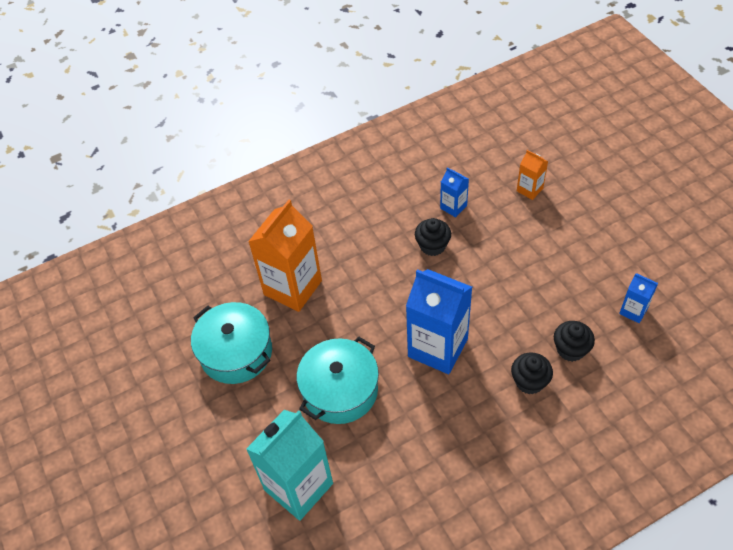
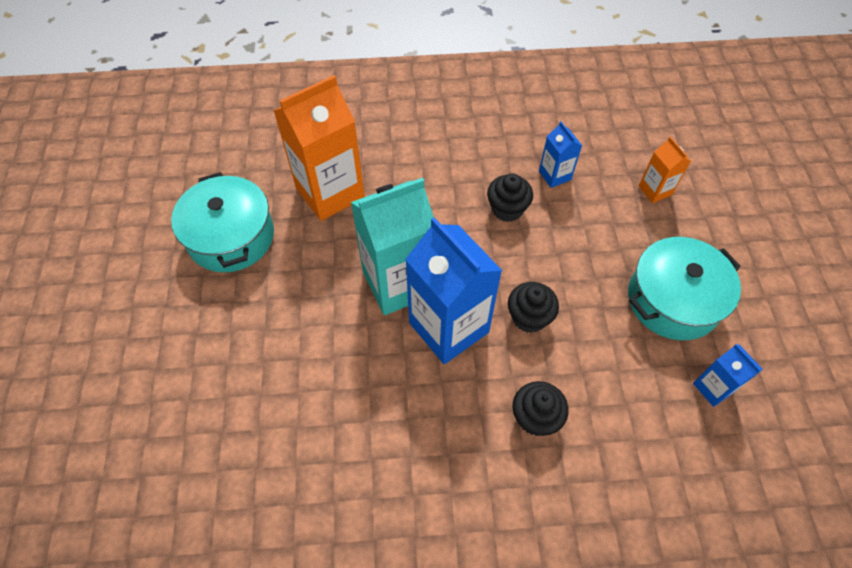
camera: 20 degrees right, 5 degrees up
turquoise carton [246,410,333,521] -> turquoise carton moved to [351,178,434,315]
turquoise pot [297,337,379,424] -> turquoise pot moved to [628,237,741,340]
black cupcake [554,321,595,362] -> black cupcake moved to [508,282,559,333]

